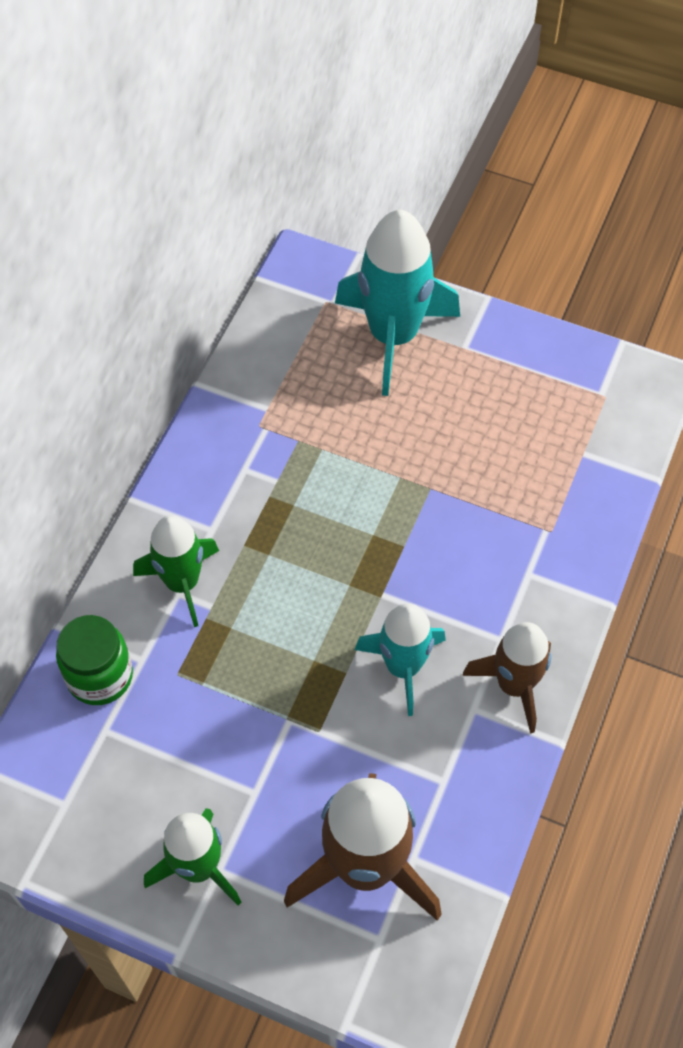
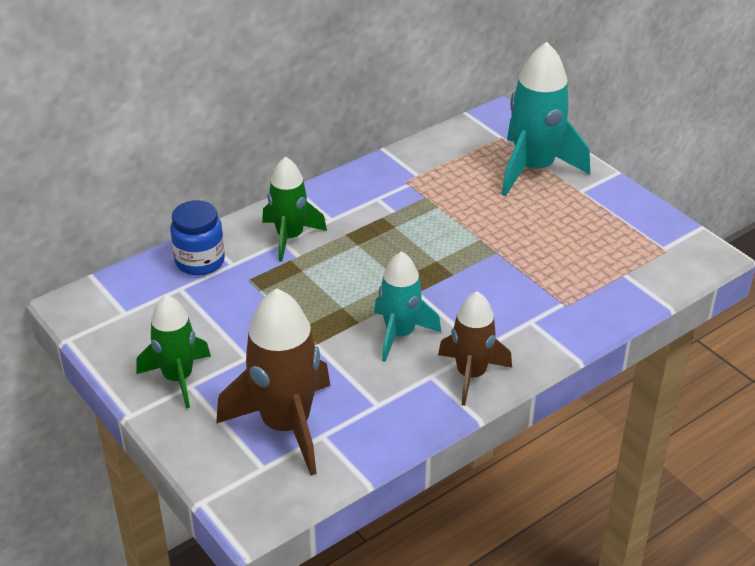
camera: 30 degrees right, 20 degrees down
green jar [56,615,133,705] -> blue jar [170,200,225,275]

